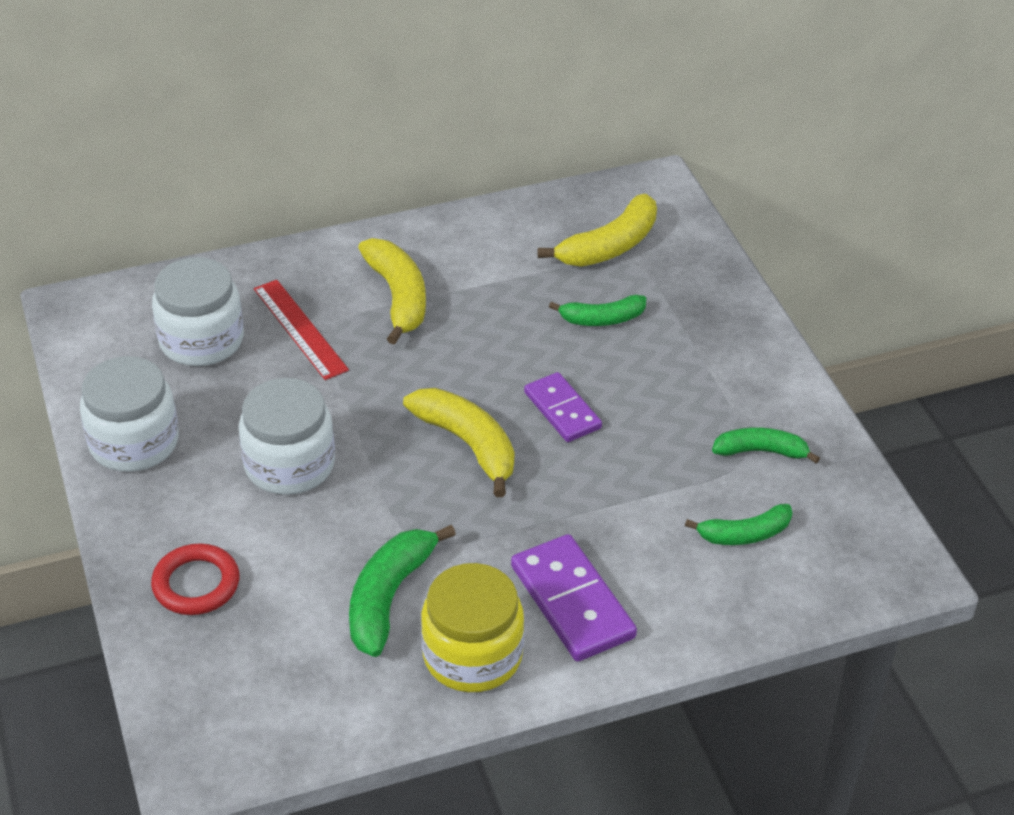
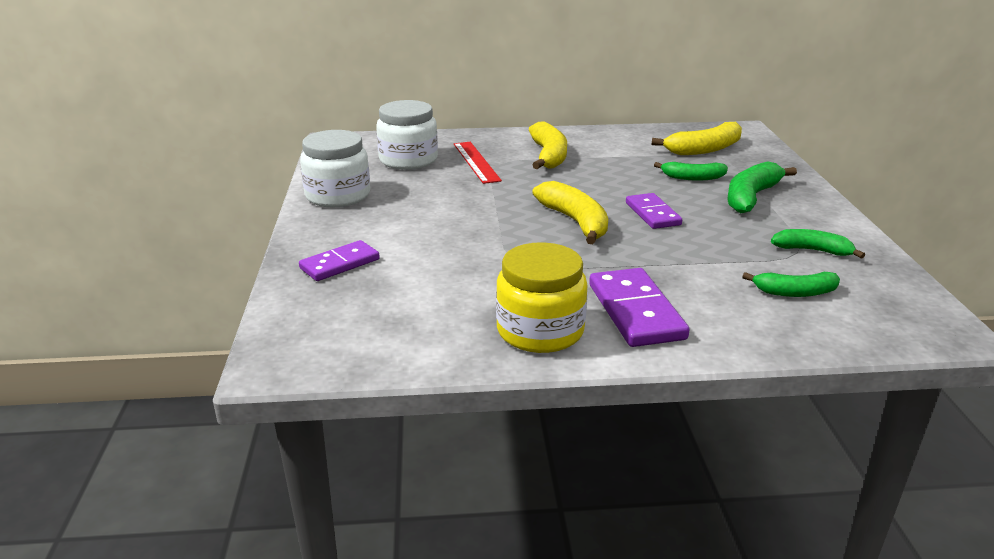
camera: 15 degrees right, 15 degrees down
red ring [151,543,239,615] -> purple domino [299,240,380,281]
white jar [239,378,335,495] -> none
green banana [349,525,456,657] -> green banana moved to [727,162,797,213]

